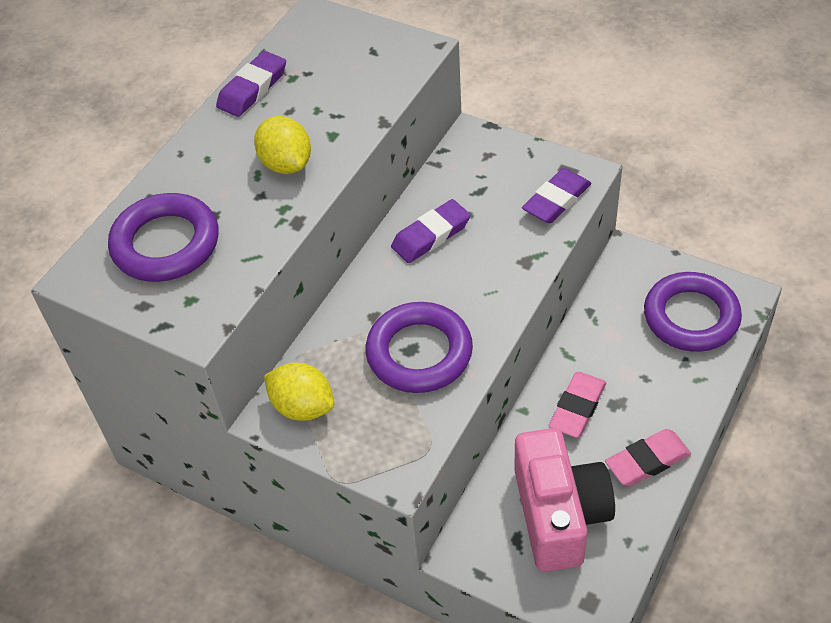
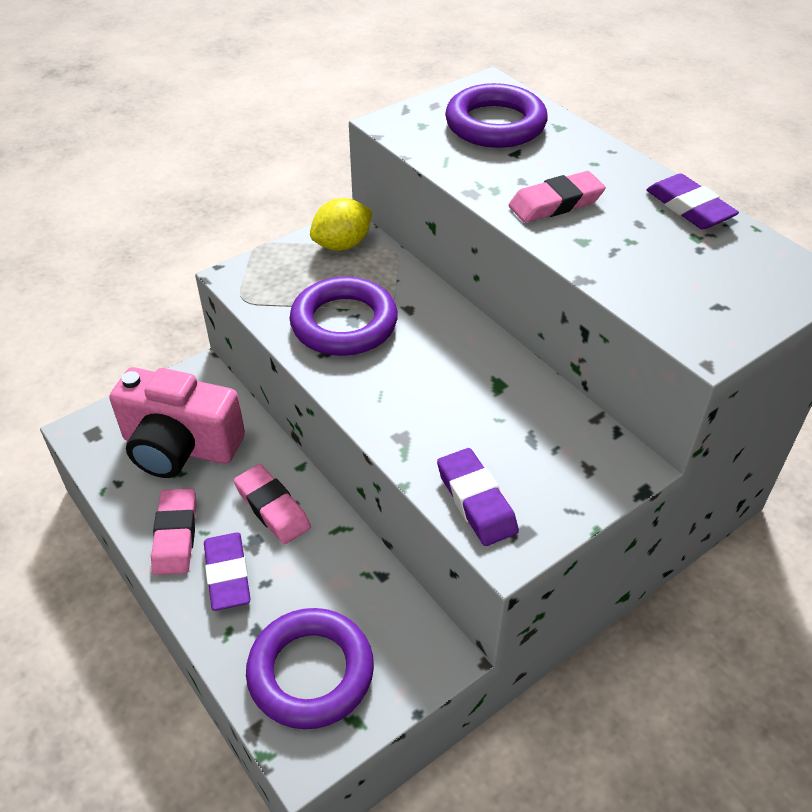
camera: 110 degrees right, 5 degrees down
yellow lemon [254,116,311,174] -> pink eraser [509,171,606,223]
purple eraser [391,199,471,263] -> purple eraser moved to [204,532,250,611]

